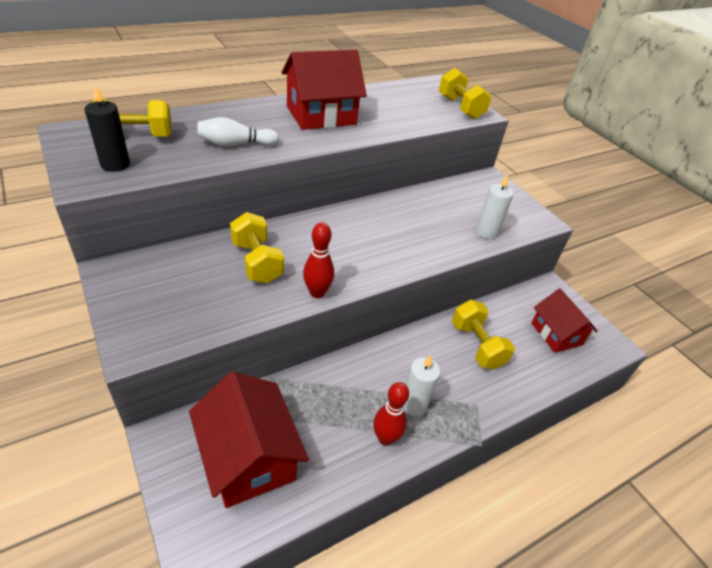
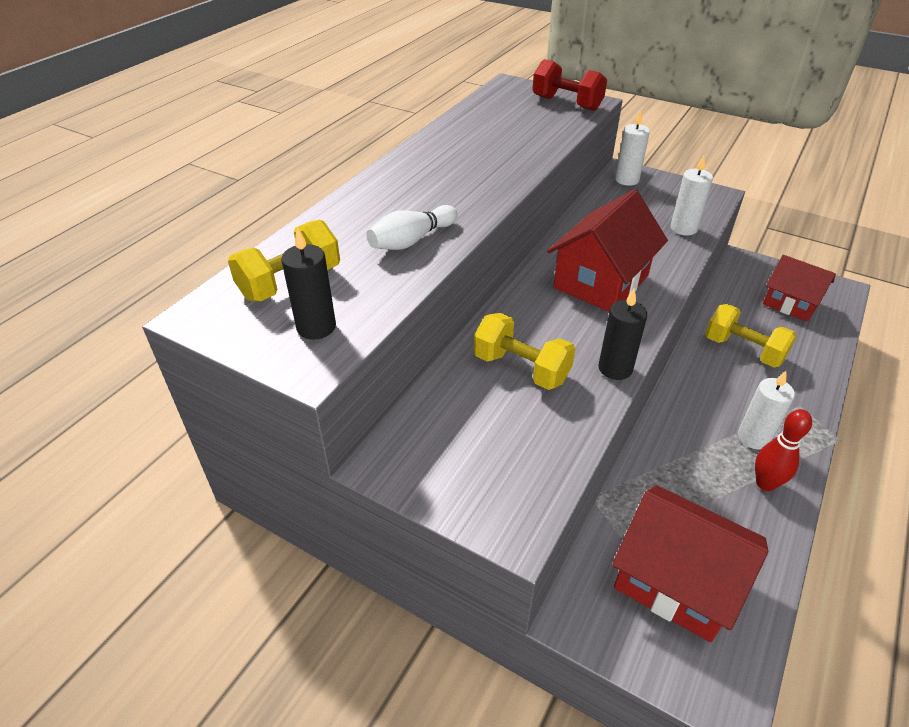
camera: 25 degrees left, 0 degrees up
red house [281,50,367,130] -> red house moved to [547,190,668,312]
red bowling pin [303,222,334,298] -> black candle [598,289,647,380]
yellow dumbbell [439,68,492,119] -> red dumbbell [532,59,607,111]
none -> white candle [615,110,650,186]

